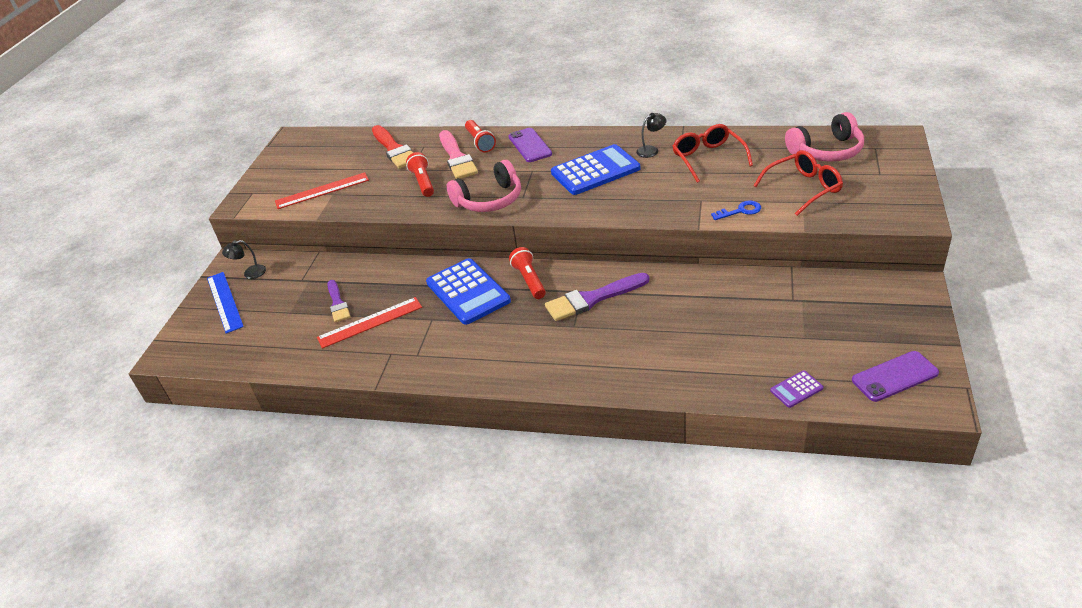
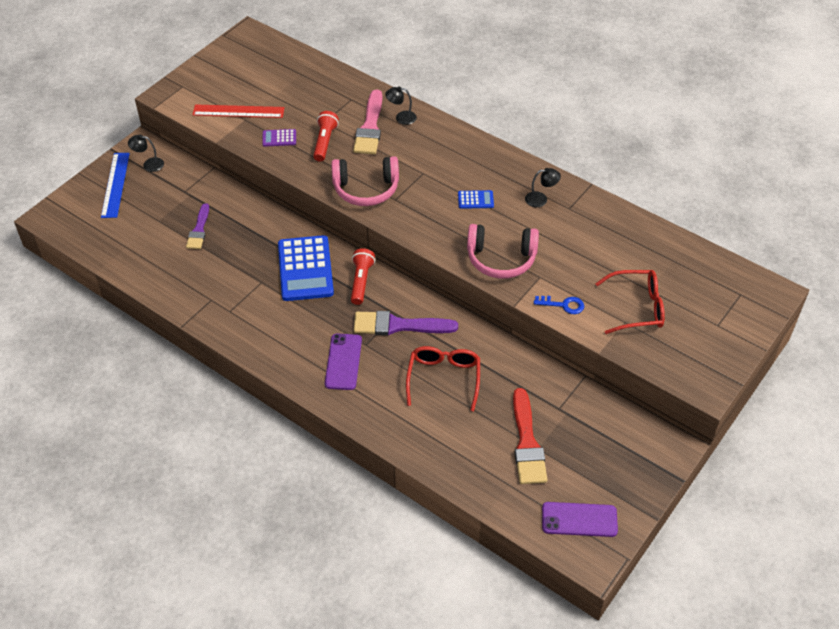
camera: 20 degrees right, 10 degrees up
red ruler [317,297,422,349] -> none
red brush [372,125,413,169] -> red brush moved to [513,388,548,484]
red flashlight [465,120,496,152] -> black lamp [385,86,417,125]
purple phone [508,128,552,162] -> purple phone moved to [325,334,362,390]
blue calculator [551,144,640,195] -> blue calculator [458,190,494,209], size x0.45
red glasses [672,124,753,183] -> red glasses moved to [406,346,480,411]
purple calculator [770,370,823,408] -> purple calculator moved to [262,129,296,147]
pink headphones [785,112,864,162] -> pink headphones moved to [467,224,539,279]

